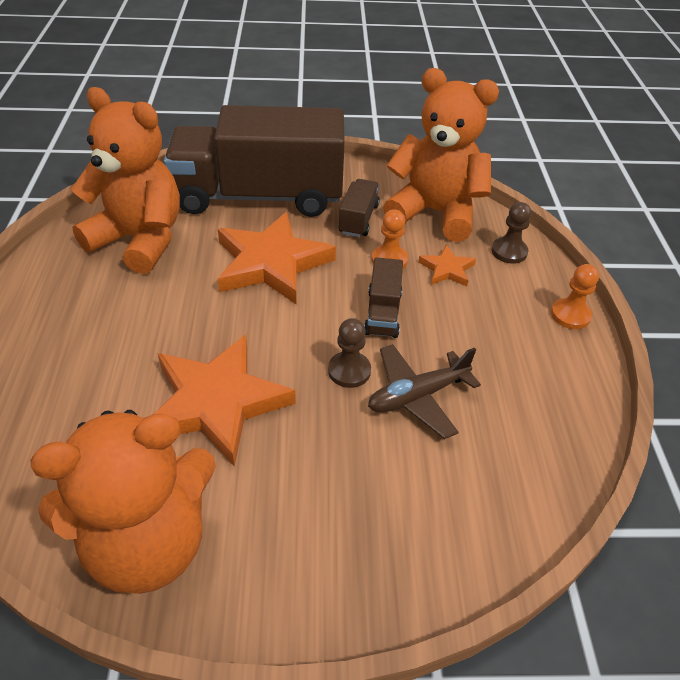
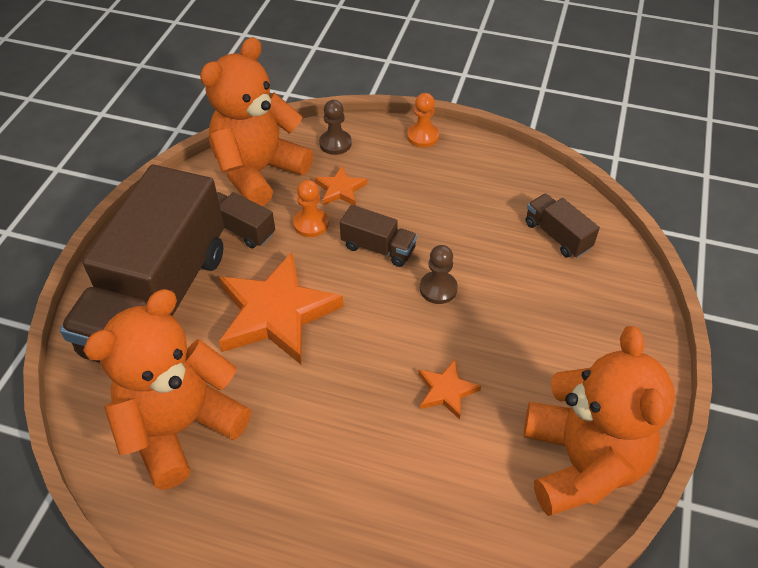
camera: 70 degrees left, 5 degrees up
orange star [154,335,296,467] -> orange star [418,360,481,420], size x0.47
brown plane [368,344,481,439] -> none
none -> brown truck [526,194,600,258]

